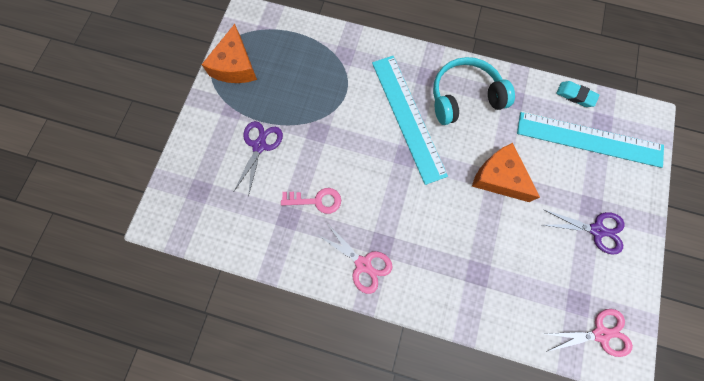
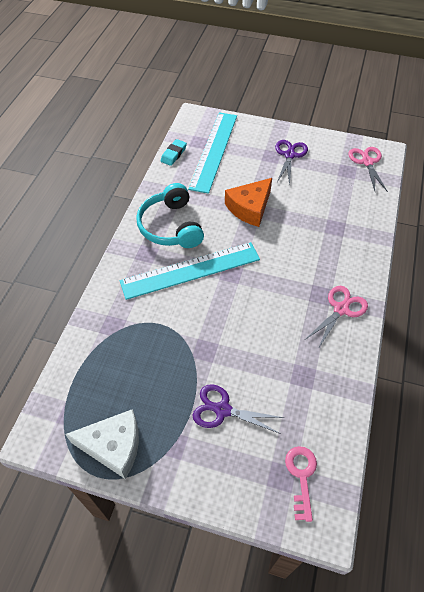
camera: 90 degrees left, 20 degrees down
orange cheese [201,24,257,83] -> white cheese [65,409,139,479]
pink key [281,188,341,214] -> pink key moved to [285,446,317,522]

